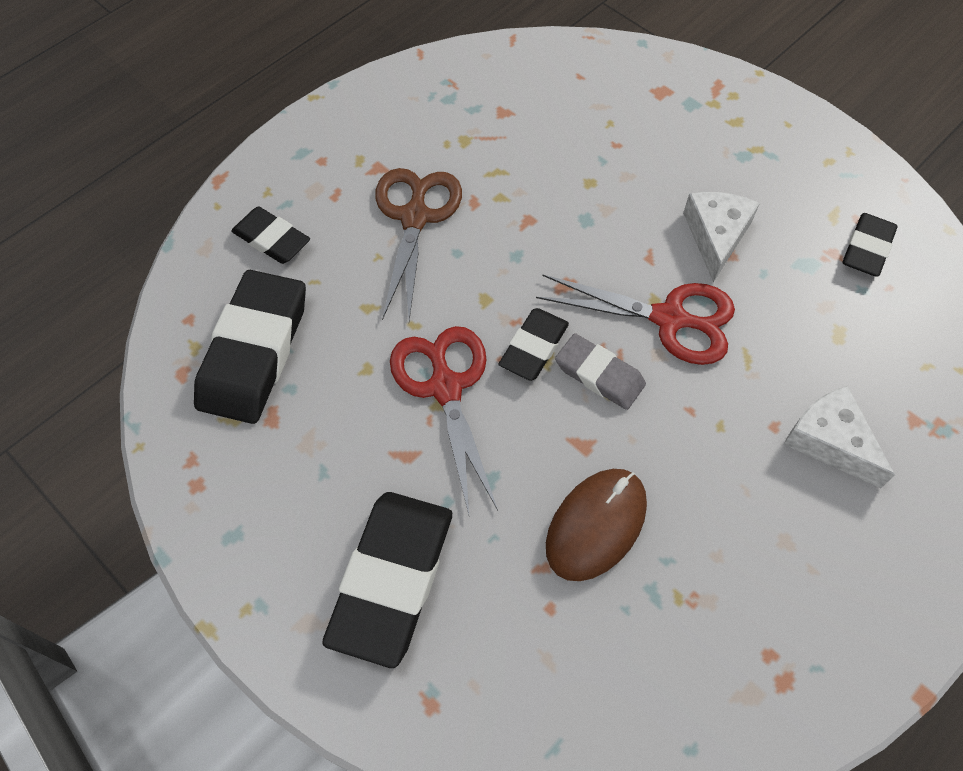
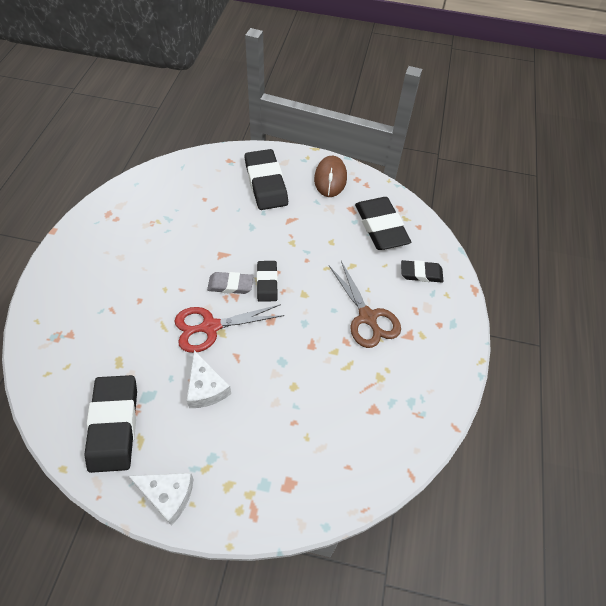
camera: 145 degrees right, 5 degrees down
red scissors [390,326,498,515] -> none
brown mouse [546,469,647,581] -> brown mouse moved to [314,156,347,197]
white cheese [784,385,895,488] -> white cheese moved to [128,473,194,526]
black eraser [843,213,898,277] -> black eraser [84,375,137,473], size x1.77

